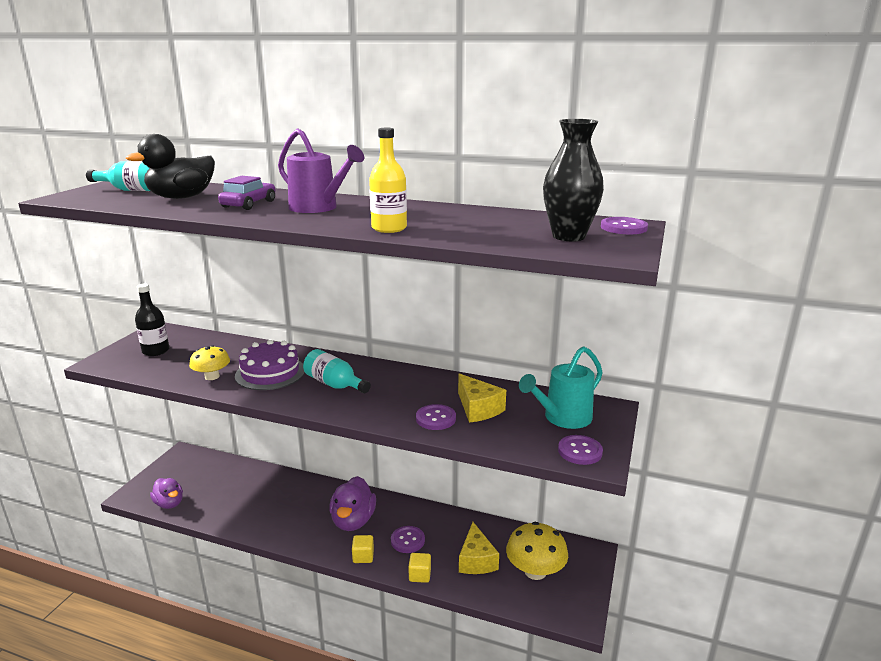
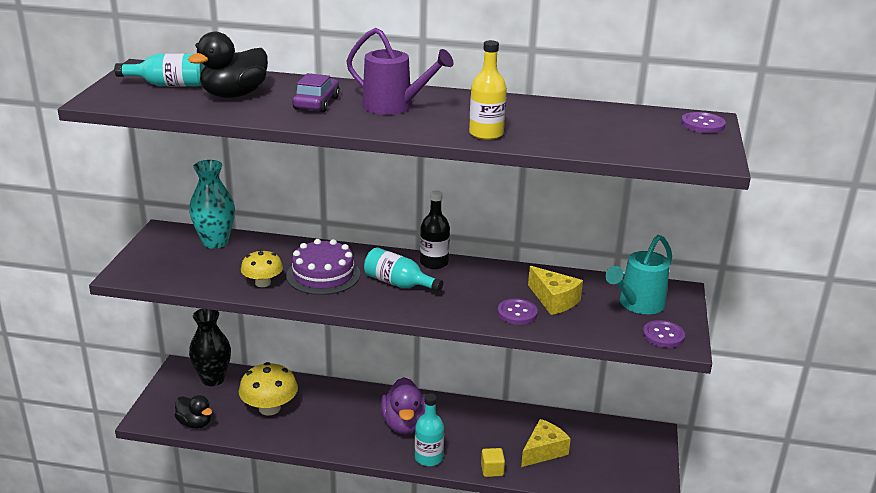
camera: 10 degrees left, 5 degrees up
black bottle [135,284,170,356] -> black bottle moved to [420,190,450,269]
purple duck [150,478,183,509] -> black duck [174,395,212,429]
yellow cube [352,535,374,563] -> turquoise bottle [415,393,444,466]
purple button [391,526,425,553] -> none
yellow cheese [459,522,499,574] -> yellow cheese turned 120 degrees counterclockwise [521,419,571,467]
yellow mushroom [506,522,568,580] -> yellow mushroom moved to [239,362,298,416]
black vase [543,119,604,241] -> black vase moved to [189,309,231,386]
none -> turquoise vase [189,160,235,249]

